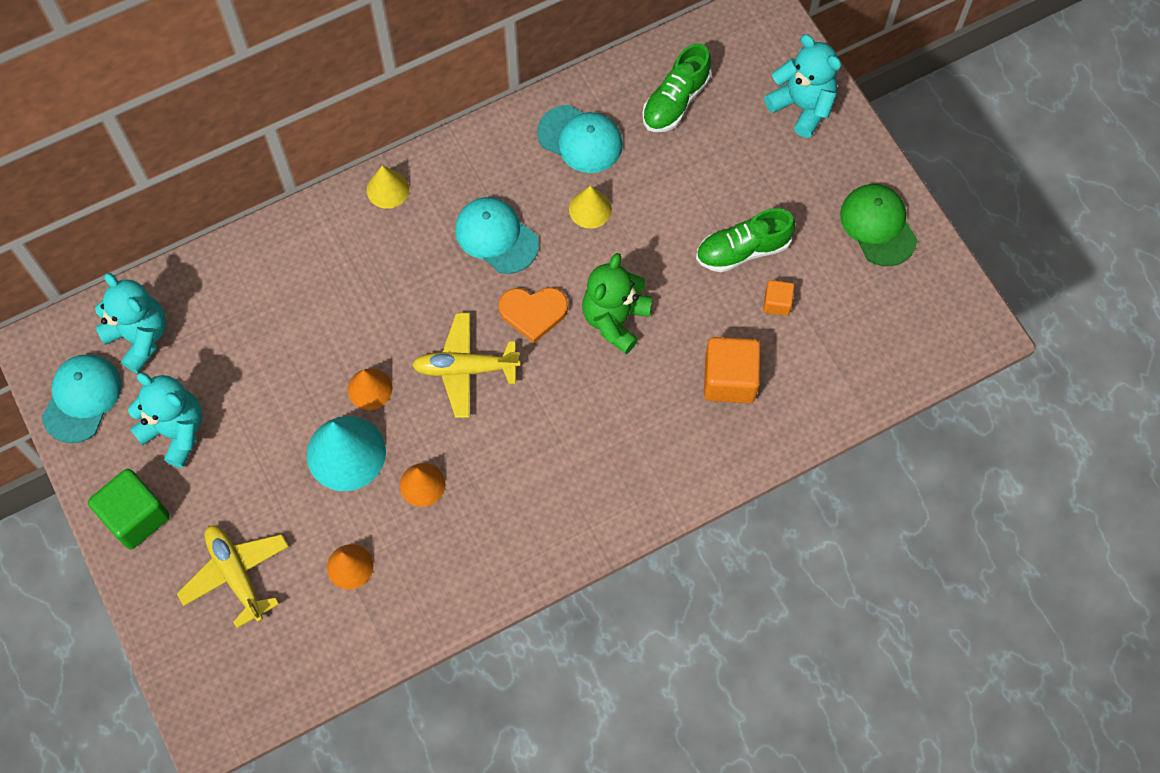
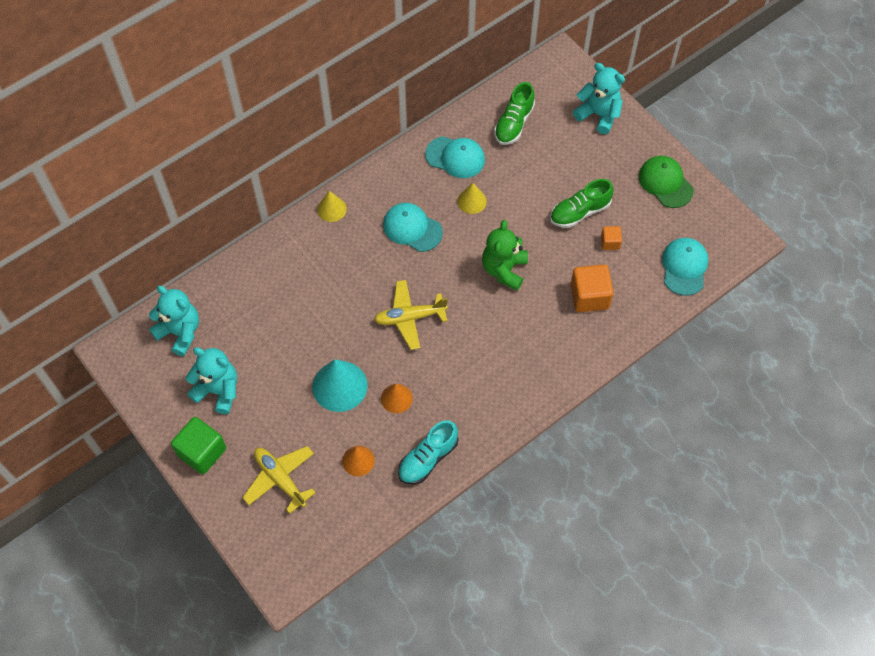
camera: 10 degrees left, 5 degrees down
turquoise cap [42,354,121,443] -> turquoise cap moved to [662,238,708,296]
orange cone [348,368,393,410] -> none
orange heart [498,287,568,343] -> none
none -> turquoise shoe [398,420,459,485]

